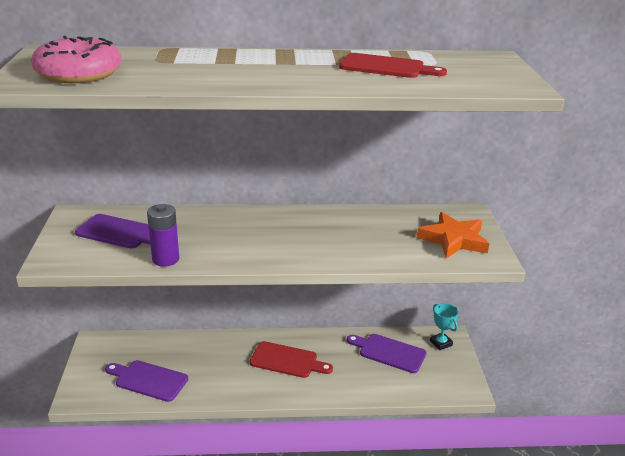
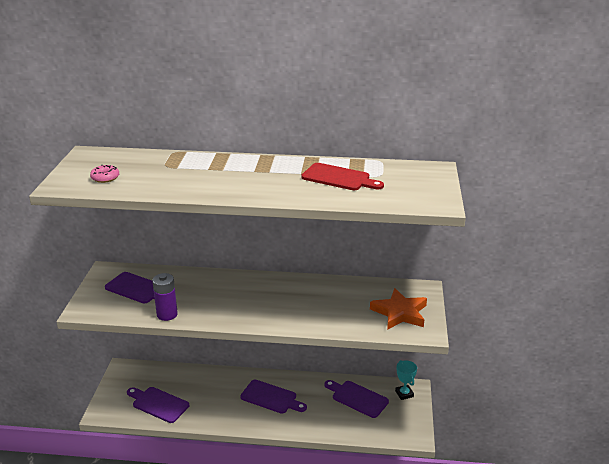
camera: 10 degrees right, 0 degrees up
pink donut [31,36,121,83] -> pink donut [90,165,119,183], size x0.45
red cutting board [250,341,333,378] -> purple cutting board [240,380,307,414]

